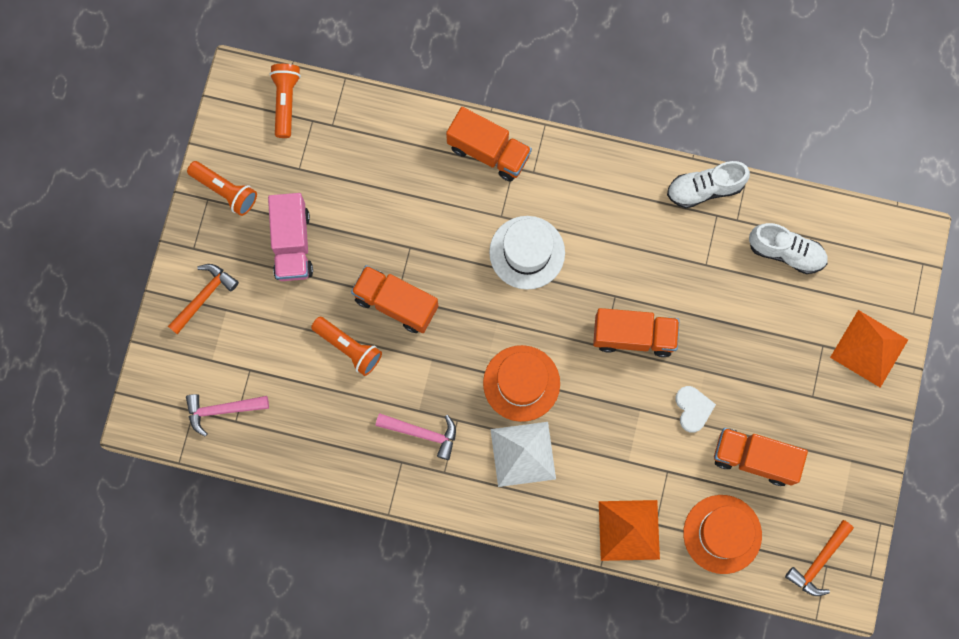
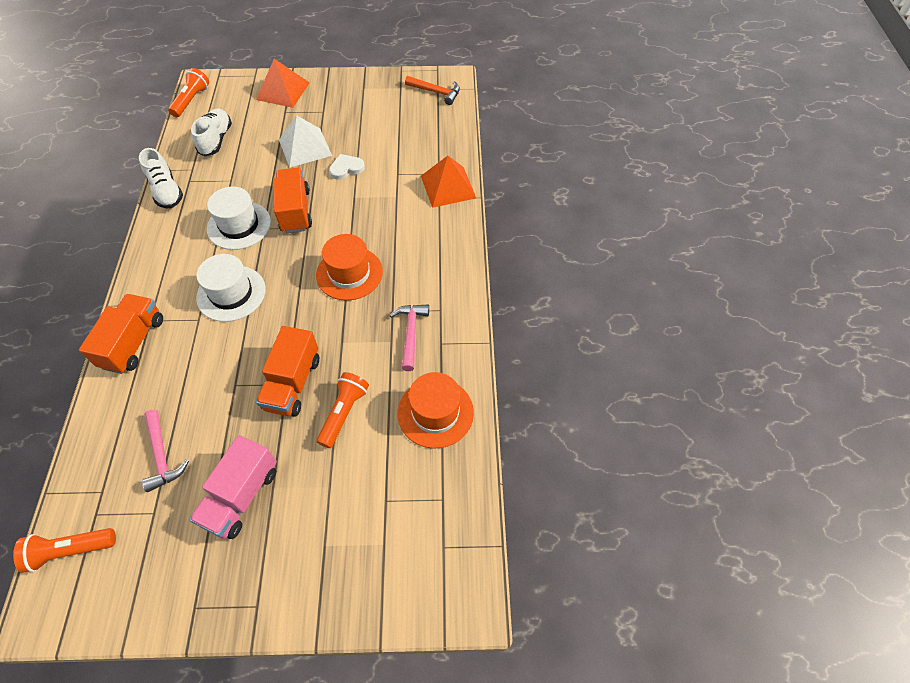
camera: 105 degrees left, 20 degrees down
orange hammer [168,264,239,334] -> none
pink hammer [186,394,269,437] -> pink hammer moved to [142,410,189,492]
orange flashlight [187,161,257,216] -> orange flashlight moved to [168,68,209,117]
pink truck [268,193,313,281] -> pink truck turned 135 degrees clockwise [189,435,277,539]
white pyramid [490,422,556,487] -> white pyramid moved to [279,116,332,167]
orange hat [683,495,762,574] -> orange hat moved to [398,372,474,448]
orange truck [714,428,808,486] -> none
none -> white hat [207,187,271,250]

